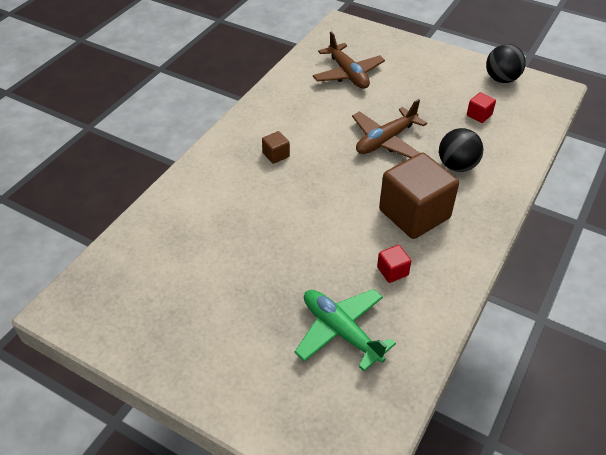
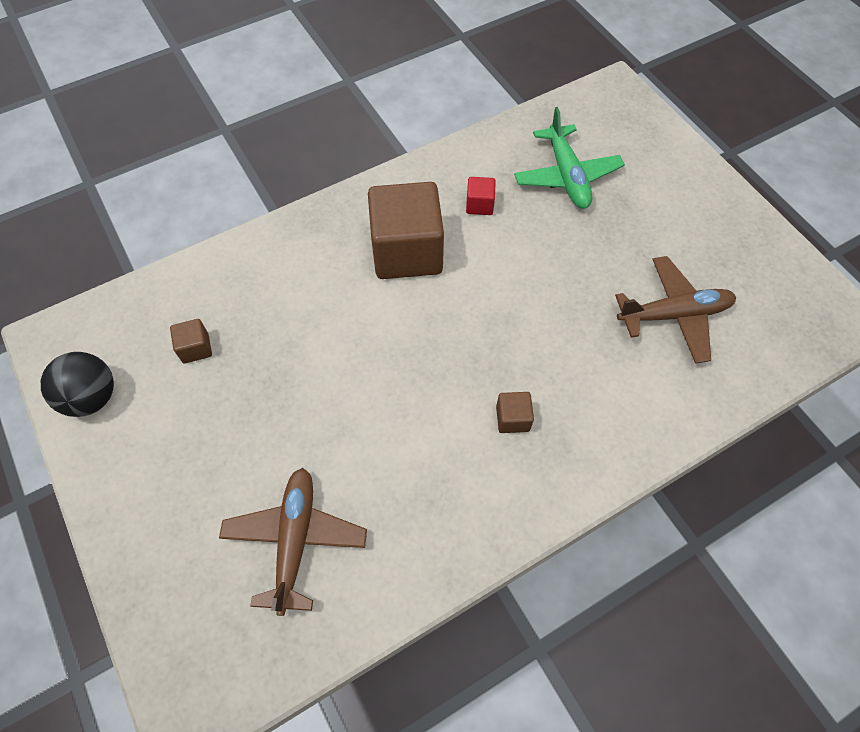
camera: 150 degrees left, 15 degrees up
brown plane [352,99,427,158] -> brown plane moved to [615,256,736,364]
black ball [439,128,483,172] -> none
red cube [467,92,496,123] -> brown cube [170,319,212,364]

